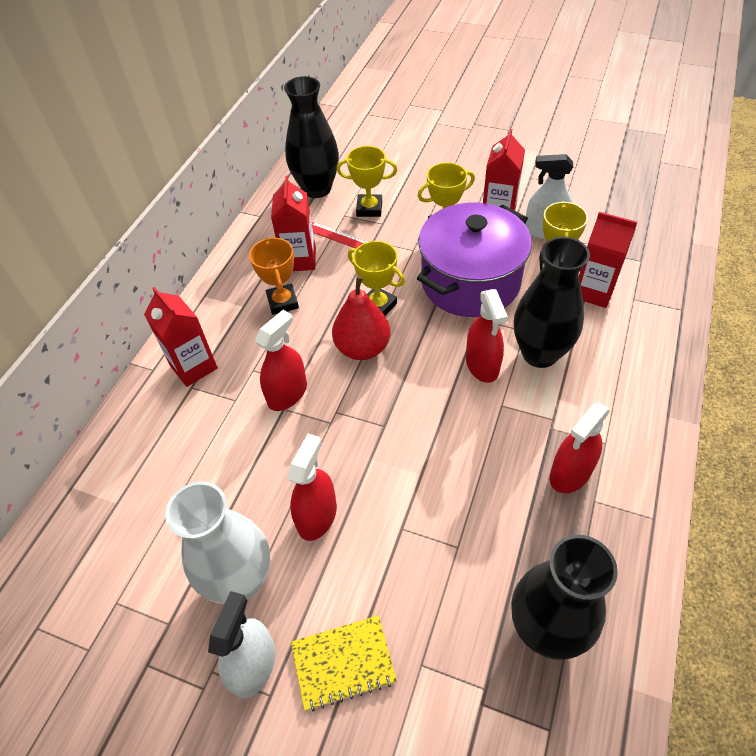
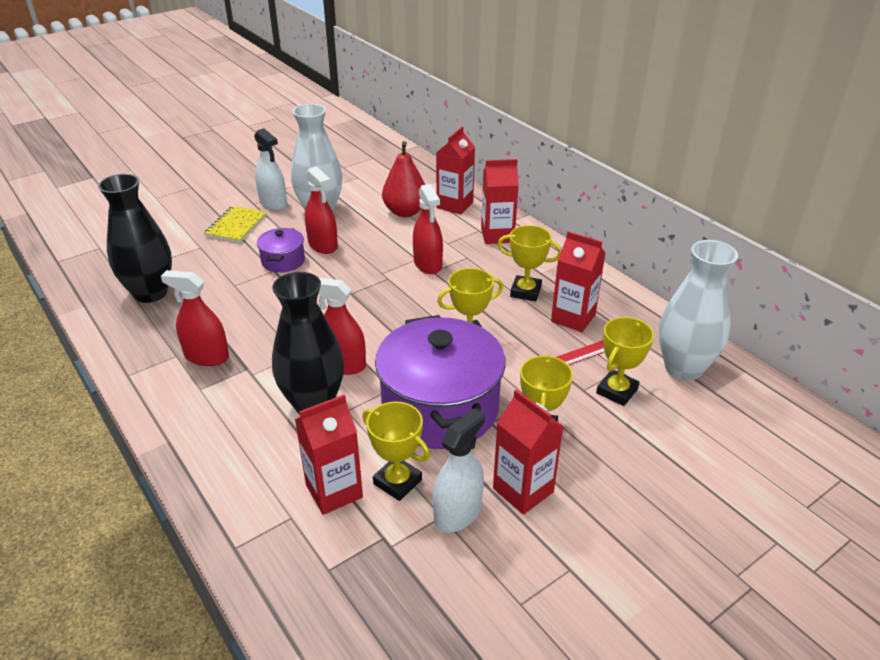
camera: 120 degrees right, 15 degrees down
orange trophy [249,238,299,315] -> yellow trophy [498,225,562,301]
black vase [284,76,339,198] -> white vase [659,240,738,381]
red pear [332,276,390,360] -> red pear moved to [382,141,425,217]
red spray bottle [550,403,610,493] -> red spray bottle turned 60 degrees counterclockwise [161,270,229,366]
none -> purple pot [257,228,305,273]
none -> red carton [436,127,475,215]

